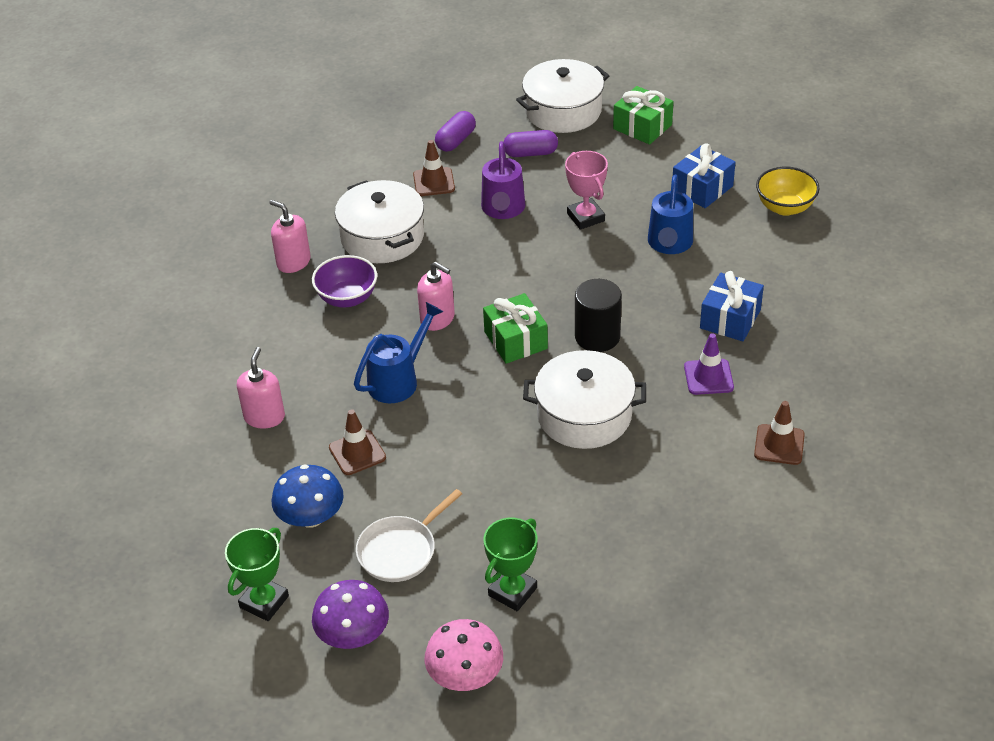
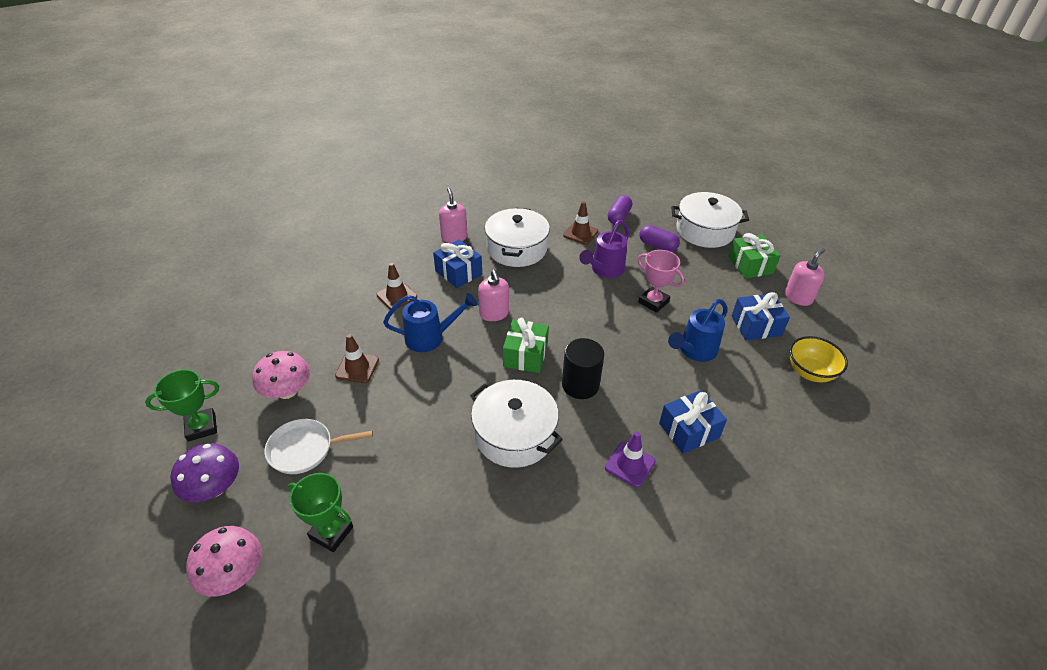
camera: 35 degrees right, 0 degrees up
pink soap dispenser [237,347,285,429] -> pink soap dispenser moved to [785,248,825,306]
blue mushroom [272,464,344,528] -> pink mushroom [252,351,310,399]
purple bowl [312,255,377,308] -> blue gift [433,239,482,288]
purple capsule [435,111,476,152] -> purple capsule turned 45 degrees counterclockwise [608,195,632,224]
green trophy [483,518,537,611] -> green trophy turned 45 degrees clockwise [288,473,353,552]
pink trophy [565,151,608,230] -> pink trophy turned 60 degrees counterclockwise [638,250,685,313]
brown traffic cone [754,401,805,465] -> brown traffic cone moved to [376,263,417,309]

